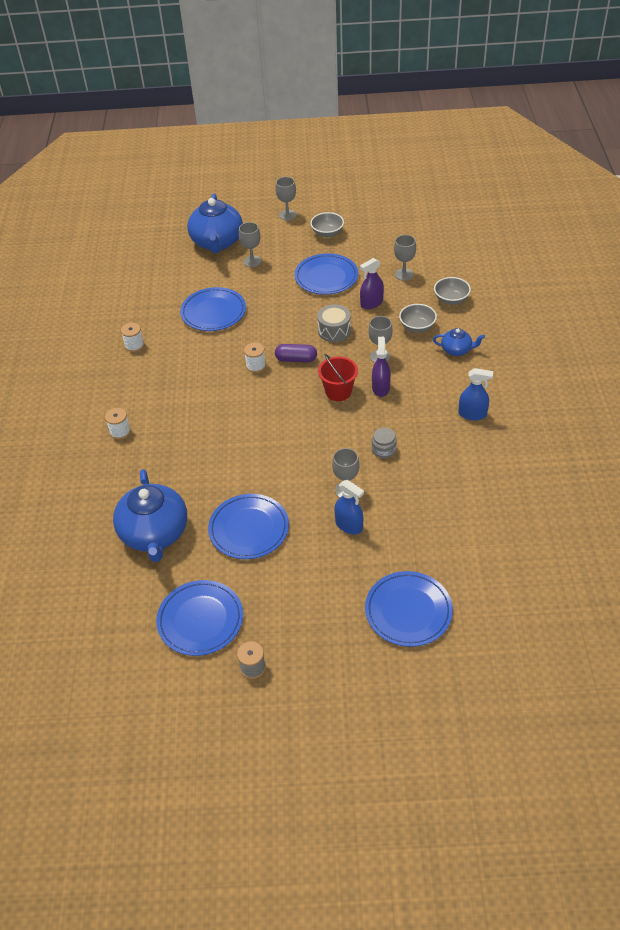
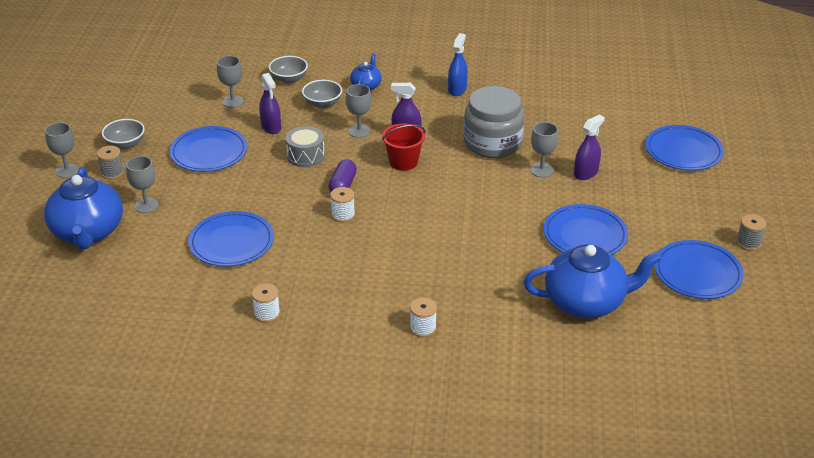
camera: 85 degrees left, 10 degrees down
blue teapot [187,194,243,253] -> blue teapot turned 75 degrees clockwise [44,167,123,250]
blue spray bottle [334,480,364,534] -> purple spray bottle [574,114,605,180]
grey jar [372,428,397,458] -> grey jar [464,86,524,158], size x2.37
none -> grey spool [97,146,124,179]

